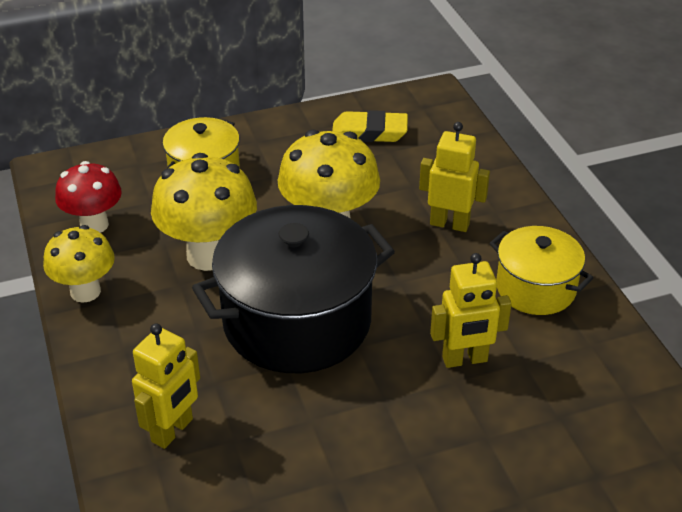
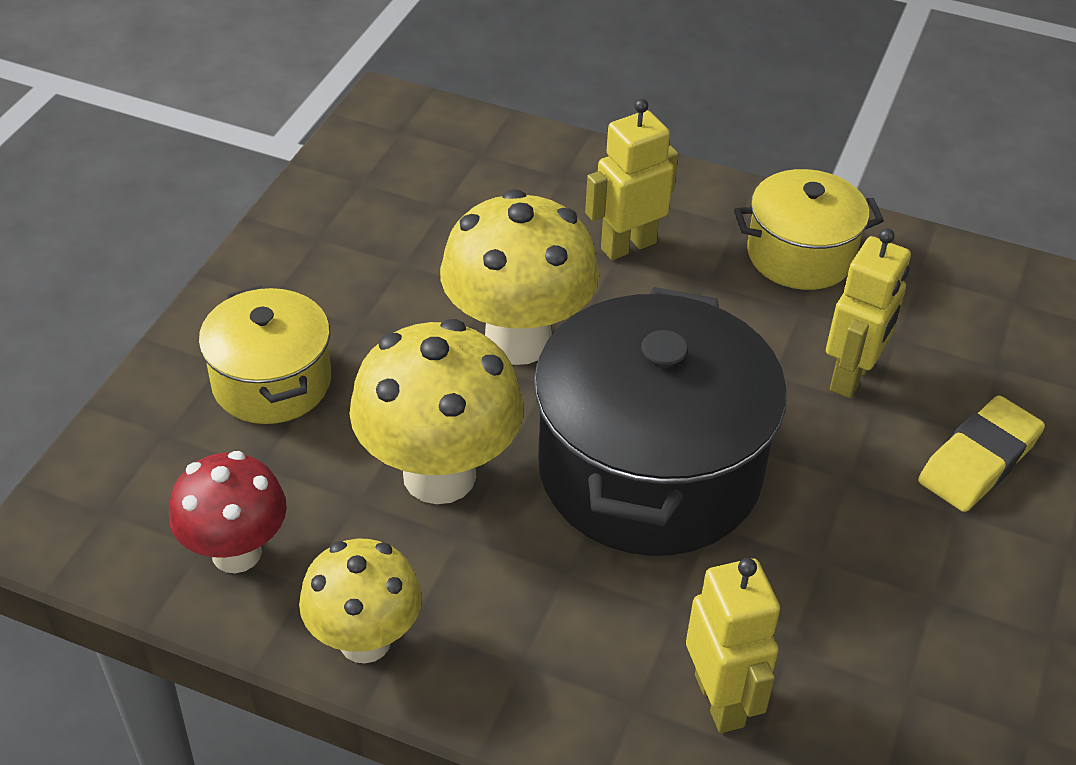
camera: 50 degrees left, 5 degrees up
yellow eraser [332,110,408,142] -> yellow eraser moved to [918,395,1045,512]

